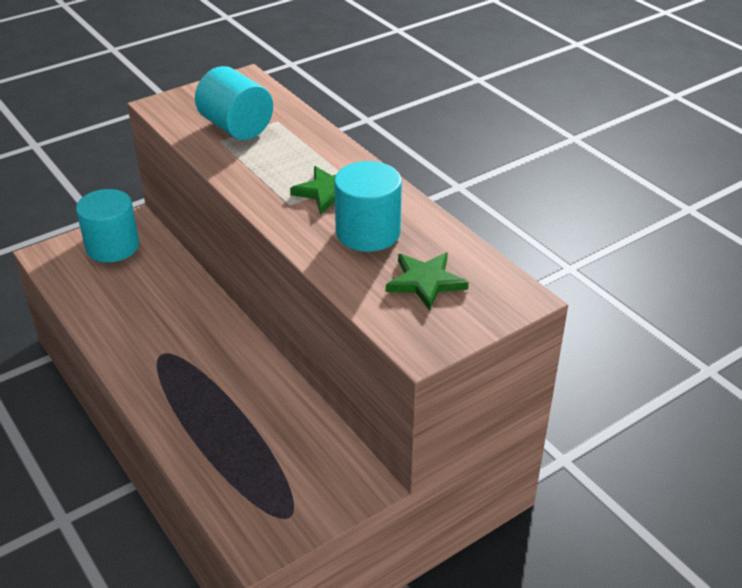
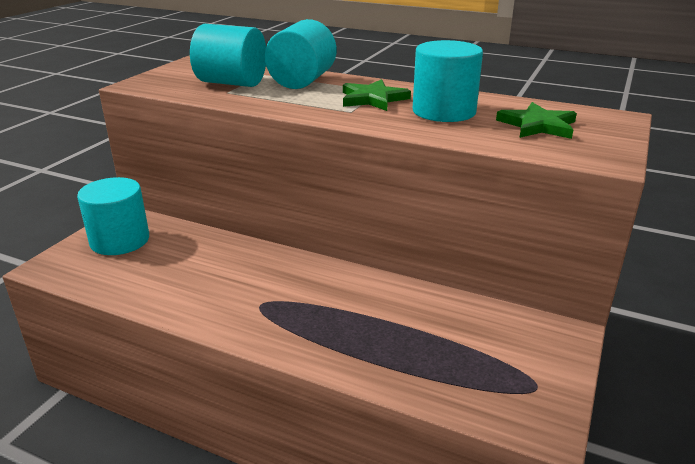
camera: 30 degrees left, 10 degrees down
none -> turquoise cylinder [265,19,337,89]

